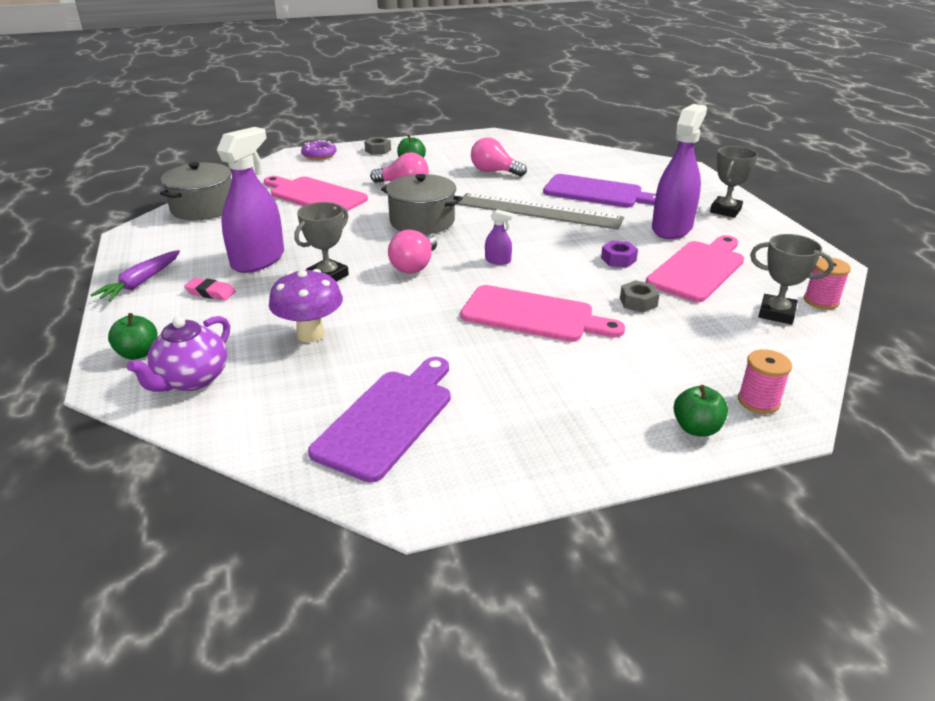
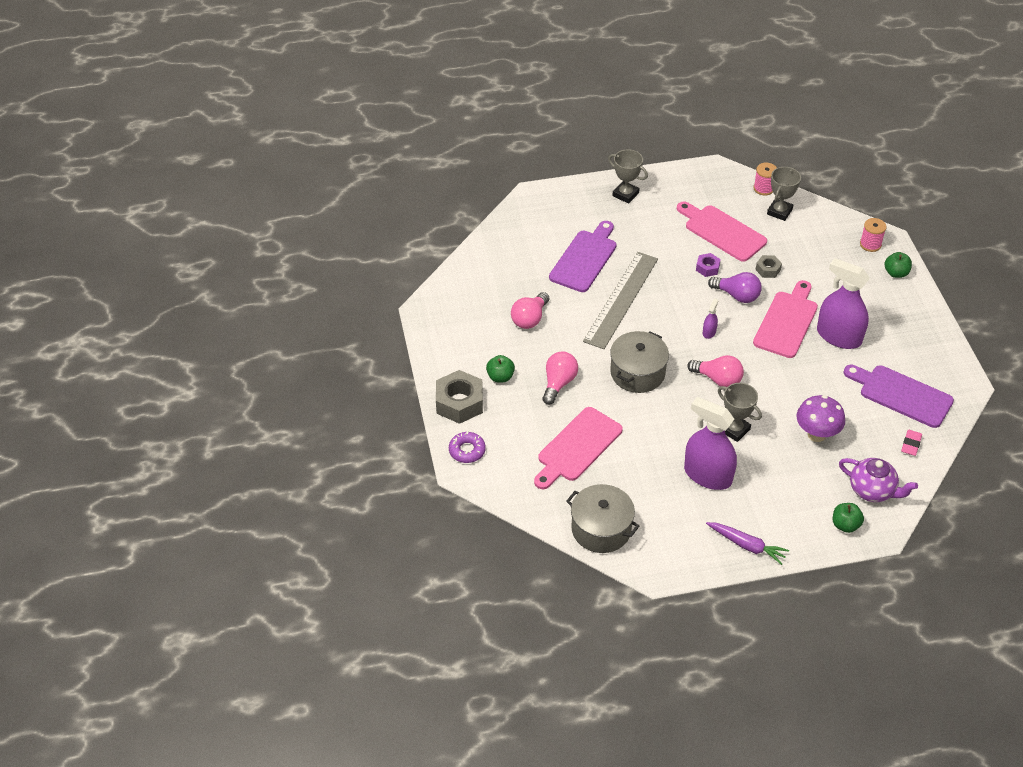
camera: 85 degrees left, 15 degrees up
pink eraser [184,278,236,300] -> pink eraser moved to [901,430,922,456]
grey nut [364,137,391,155] -> grey nut [436,370,483,424], size x1.94
purple spray bottle [652,104,707,239] -> purple spray bottle moved to [817,258,870,349]
none -> purple light bulb [708,272,762,303]

